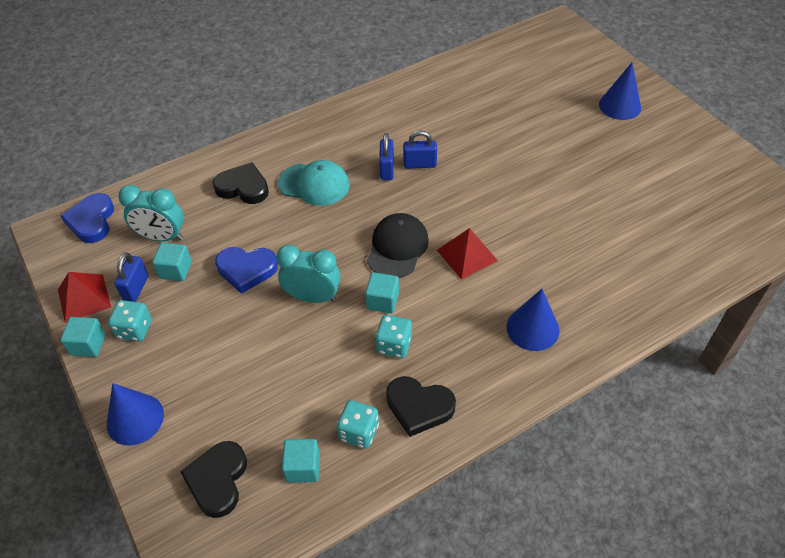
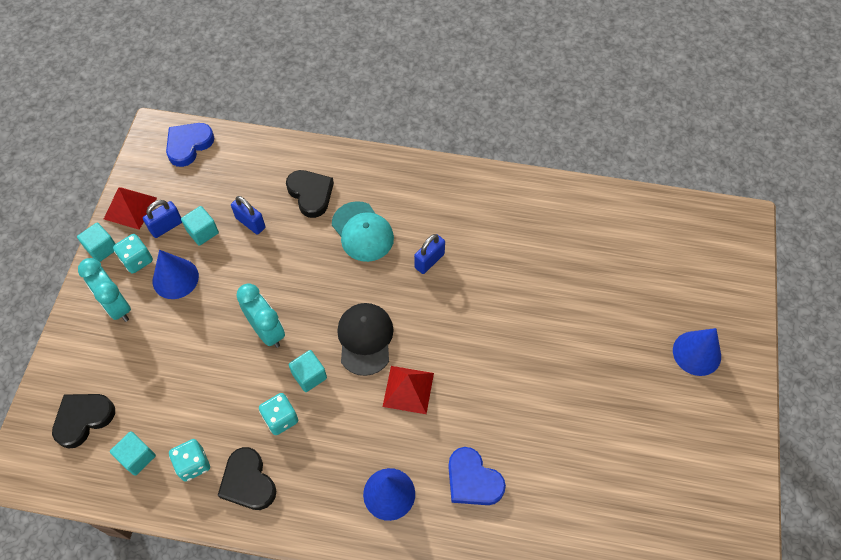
camera: 40 degrees right, 10 degrees up
blue cone [107,383,164,445] -> blue cone moved to [153,250,199,299]
turquoise clock [118,185,184,241] -> turquoise clock moved to [78,258,131,322]
blue heart [215,247,278,294] -> blue heart moved to [448,447,506,505]
black cap [367,213,429,278] -> black cap turned 60 degrees counterclockwise [337,303,393,376]
blue padlock [403,131,437,169] -> blue padlock moved to [231,196,266,235]

